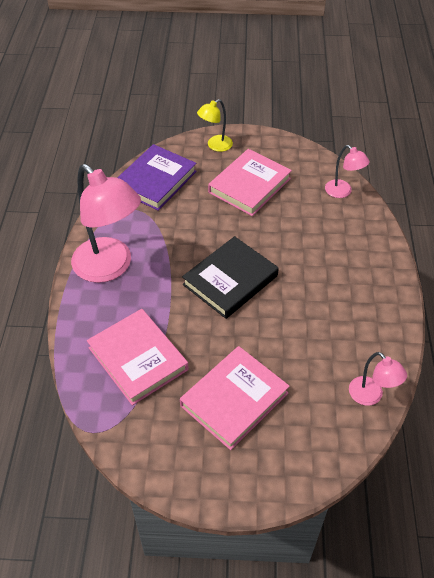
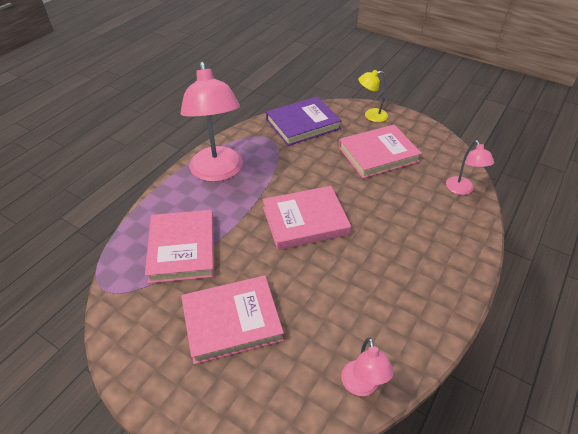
camera: 30 degrees right, 5 degrees down
black book [182,236,279,319] -> pink book [263,186,351,250]

